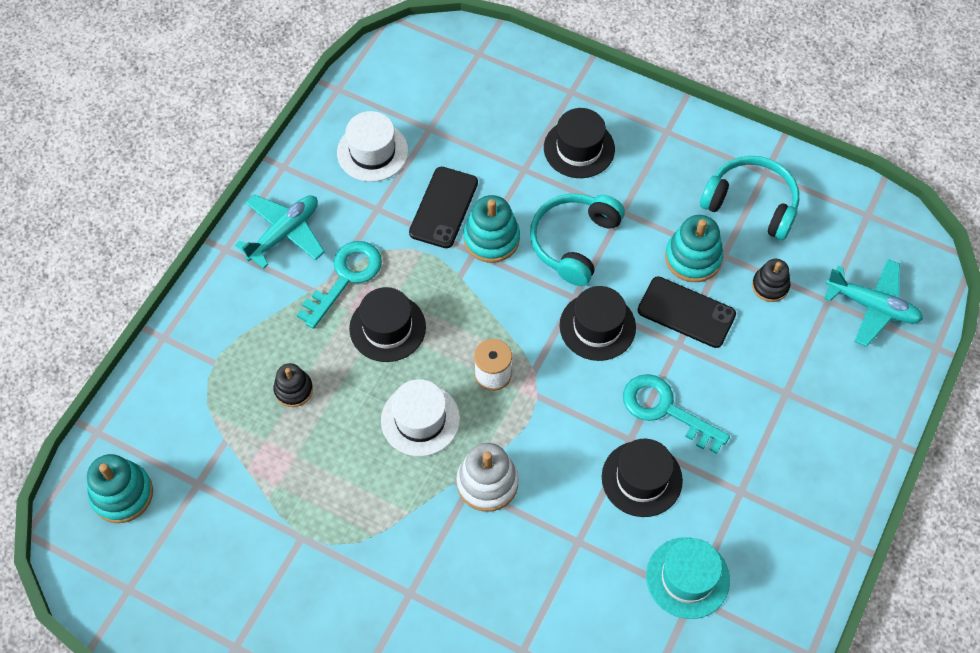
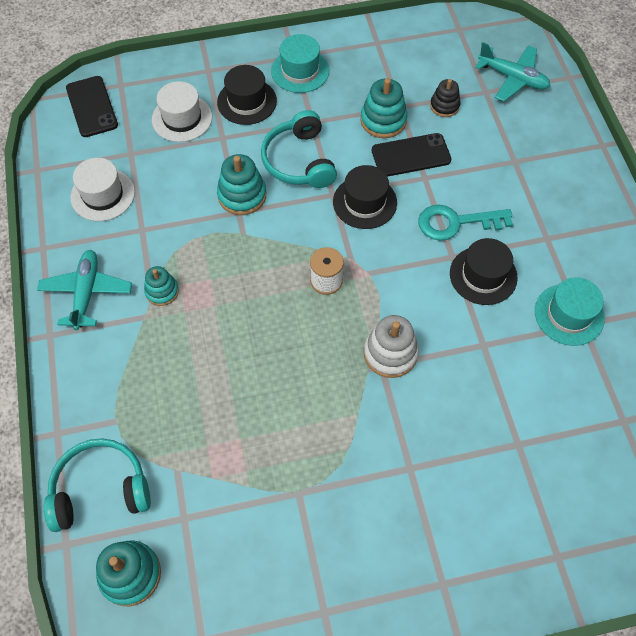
camera: 40 degrees left, 0 degrees up
black stacking toy [273,363,313,407] -> none
turquoise key [297,241,382,329] -> turquoise stacking toy [144,266,179,306]
black hat [349,287,426,362] -> none
white hat [381,379,460,457] -> white hat moved to [152,81,212,142]
black phone [409,167,478,248] -> black phone moved to [66,76,118,137]
turquoise headphones [700,156,799,240] -> turquoise headphones moved to [44,438,151,532]
turquoise plane [824,259,923,347] -> turquoise plane turned 45 degrees clockwise [475,42,550,102]
none -> turquoise hat [271,34,329,93]

